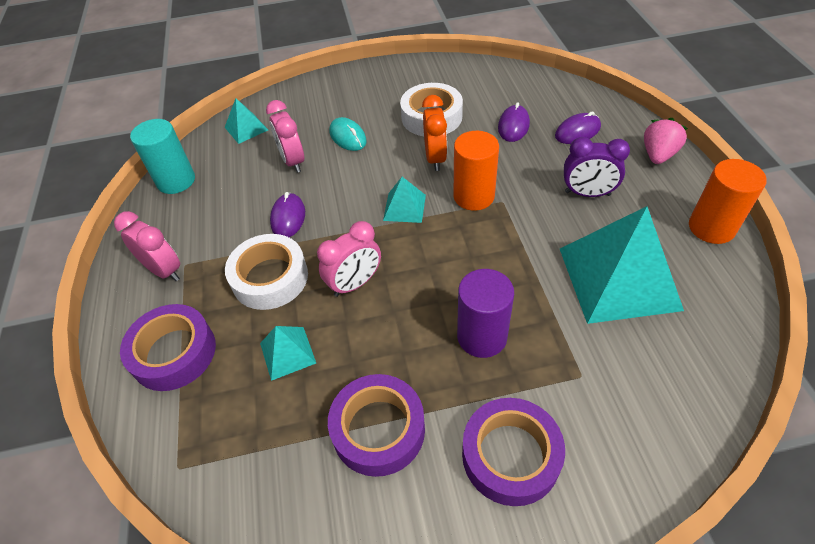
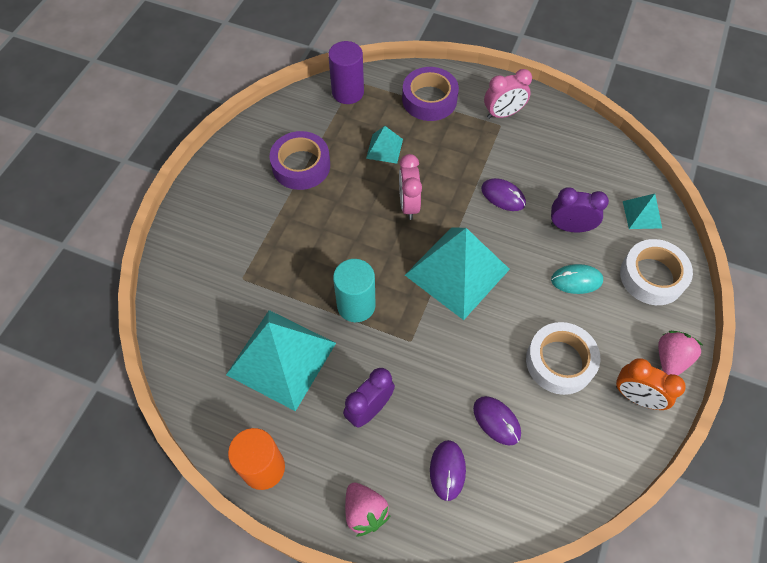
camera: 120 degrees right, 10 degrees up
turquoise cylinder [130,119,195,194] -> turquoise cylinder moved to [333,259,376,322]
white tape [225,234,308,310] -> white tape moved to [620,239,693,305]
pink clock [266,100,304,173] -> purple clock [551,187,609,232]
turquoise pyramid [383,177,426,223] -> turquoise pyramid [405,227,510,320], size x2.15
orange clock [422,95,447,171] -> orange clock moved to [616,358,686,410]
orange cylinder [454,131,499,211] -> none
purple cylinder [457,269,514,358] -> purple cylinder moved to [328,41,364,104]
purple tape [462,398,565,506] -> none
none -> pink strawberry [658,331,704,375]

